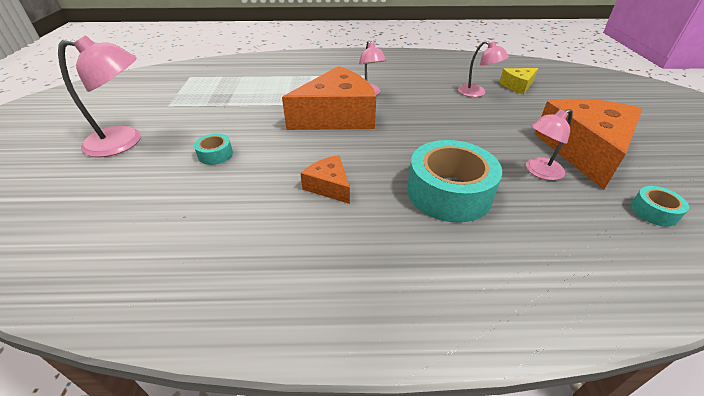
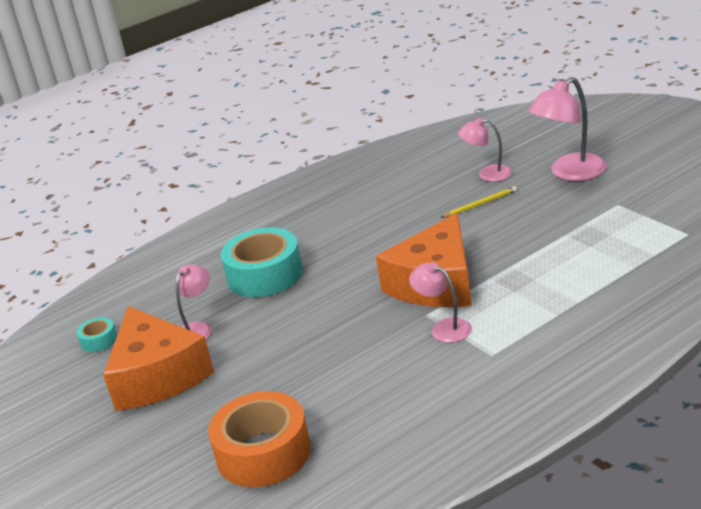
camera: 150 degrees right, 10 degrees down
turquoise tape [194,134,233,165] -> yellow pencil [440,186,517,218]
orange cheese [300,155,350,204] -> none
pink lamp [458,41,509,97] -> pink lamp moved to [458,118,512,182]
yellow cheese [500,68,538,94] -> orange tape [208,391,311,487]

